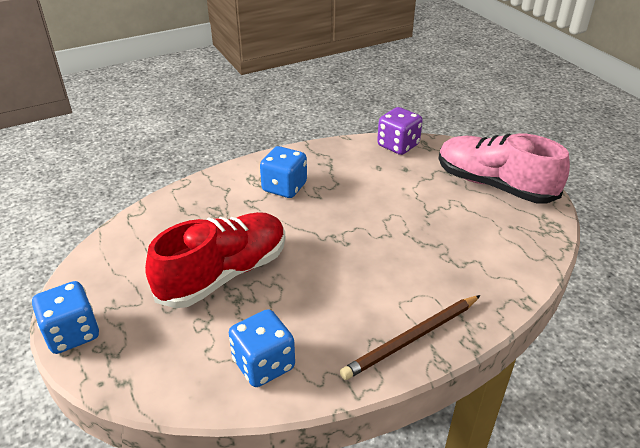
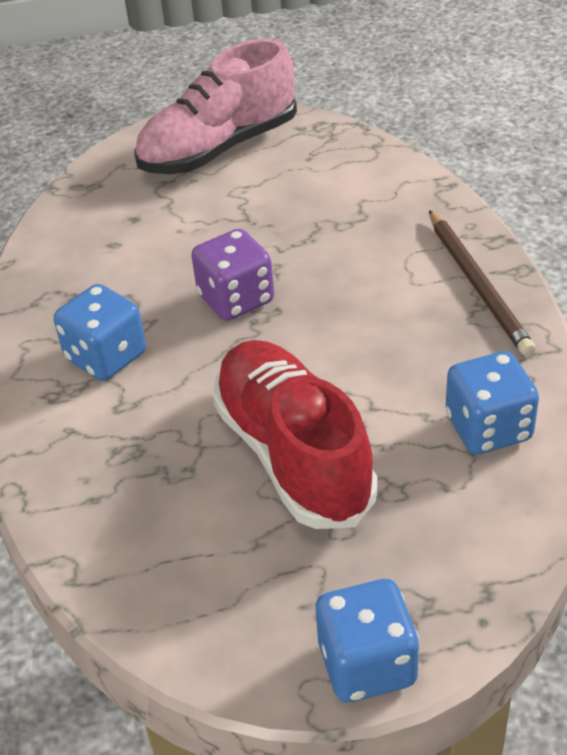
camera: 70 degrees left, 5 degrees up
purple dice [377,107,423,155] -> purple dice moved to [191,229,274,321]

